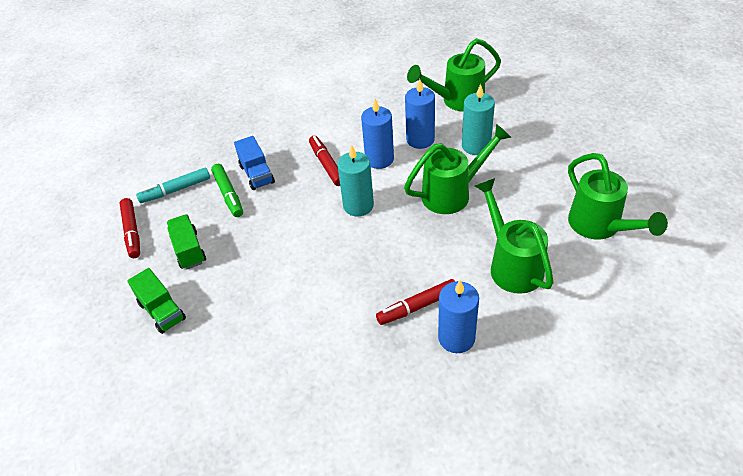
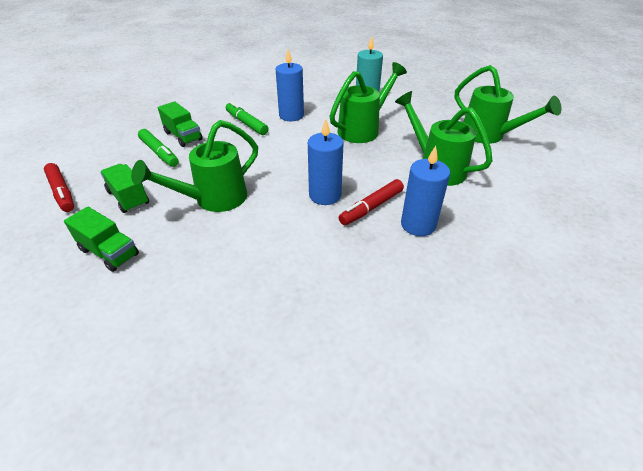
camera: 20 degrees left, 5 degrees down
turquoise marker [136,168,210,203] -> none
blue truck [234,136,275,190] -> green truck [158,101,203,147]
red marker [309,136,340,186] -> green marker [226,102,269,135]
turquoise candle [337,145,374,217] -> none
blue candle [405,79,435,149] -> blue candle moved to [308,119,344,205]
green watering can [407,38,501,111] -> green watering can moved to [131,120,258,212]

